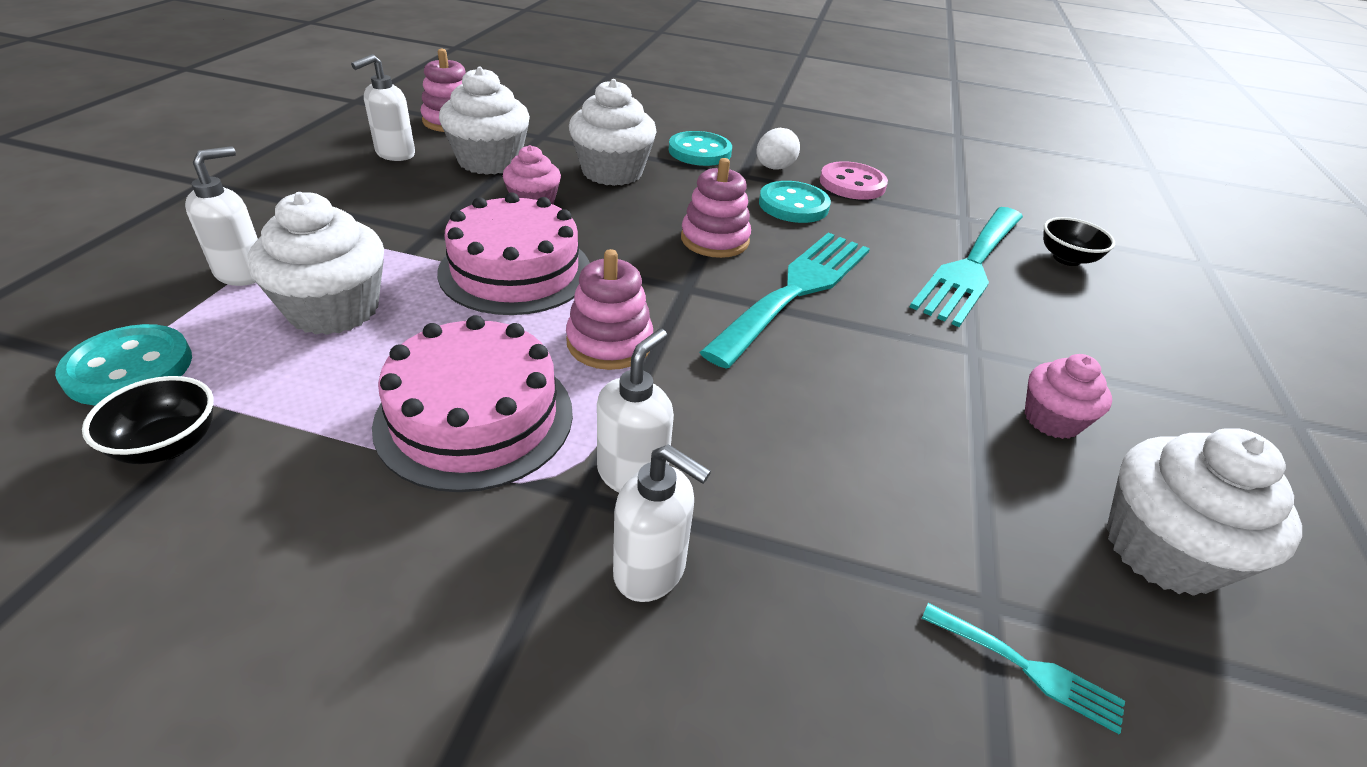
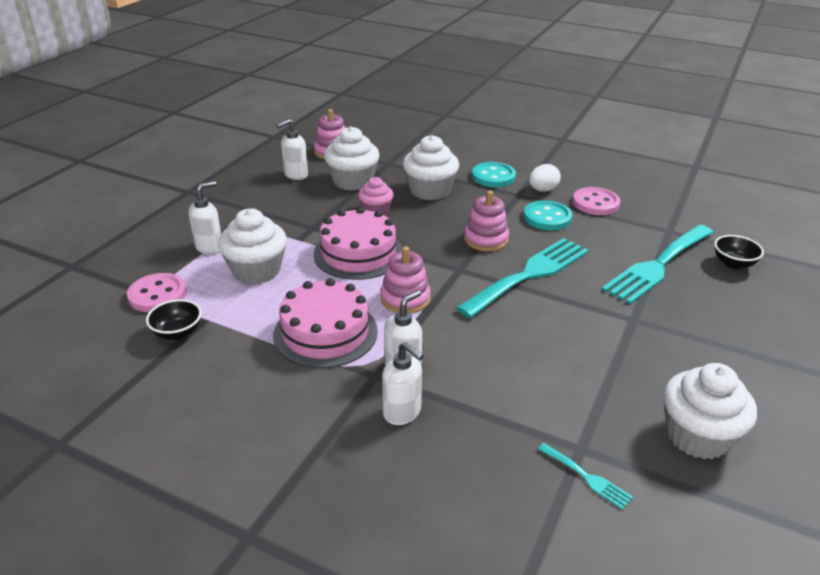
camera: 15 degrees right, 5 degrees down
turquoise button [55,324,192,405] -> pink button [127,273,186,312]
pink cupcake [1025,354,1112,439] -> none

